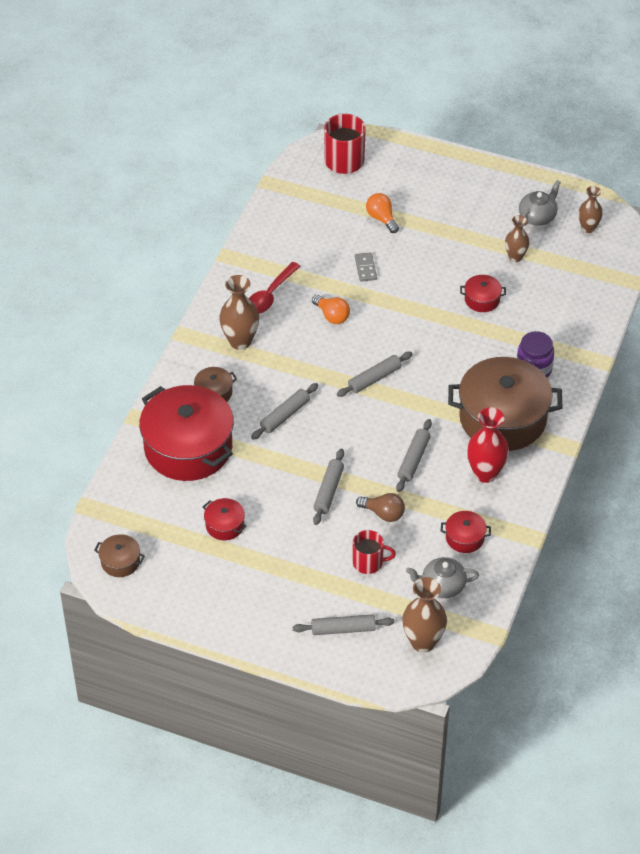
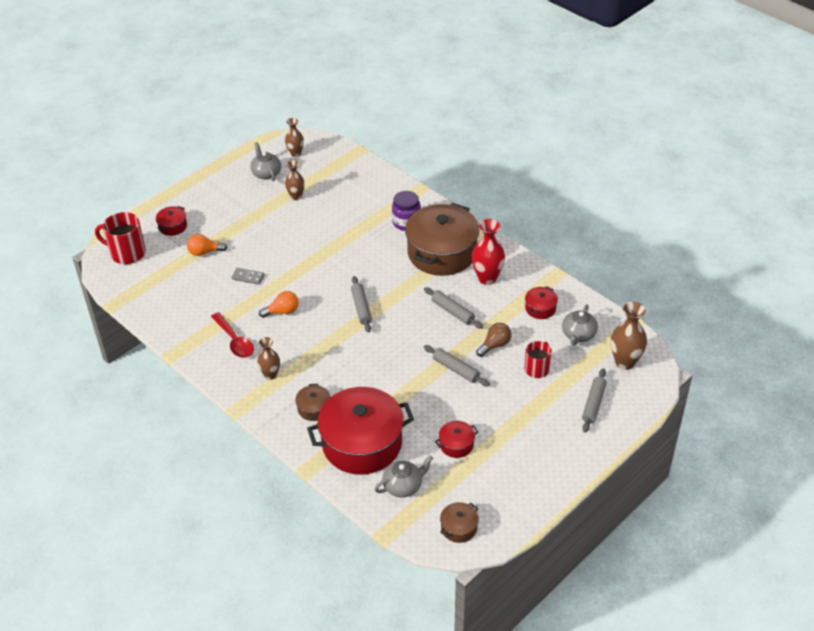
camera: 65 degrees left, 5 degrees down
brown vase [219,275,259,350] -> brown vase [257,337,280,380], size x0.64
grey rolling pin [251,383,318,439] -> none
red pot [460,275,506,312] -> red pot moved to [156,206,187,236]
none -> grey teapot [374,455,433,498]

